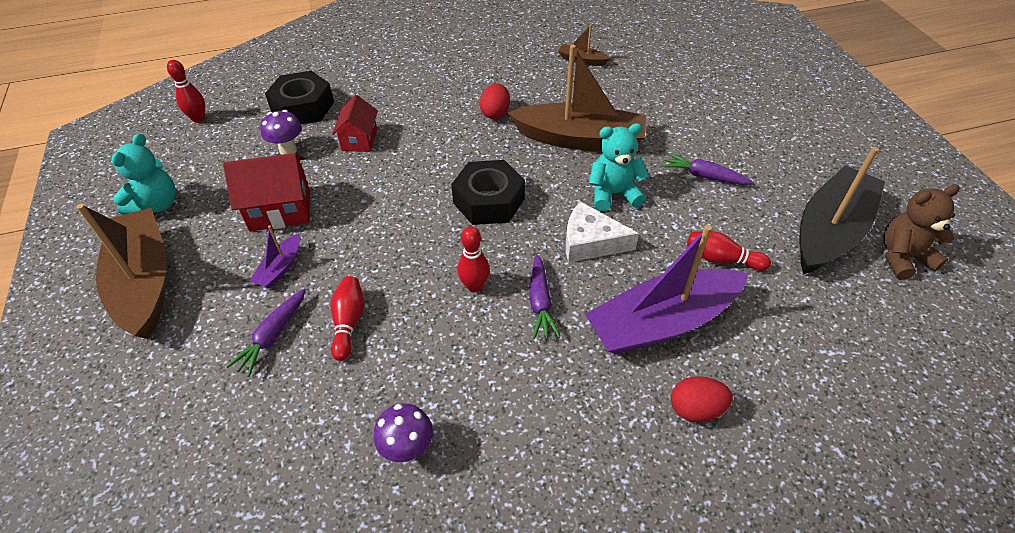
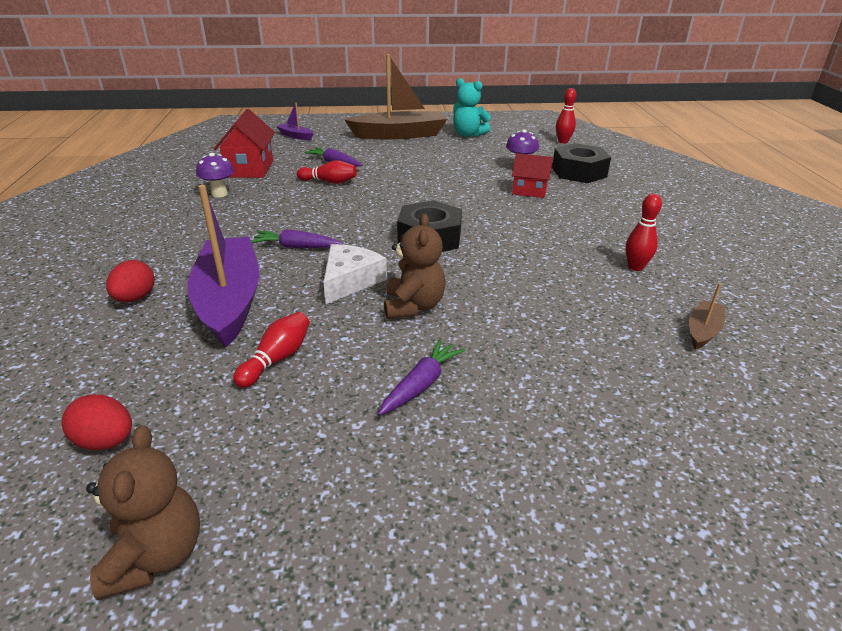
camera: 100 degrees right, 15 degrees down
red house [223,153,310,232] -> red house moved to [214,109,275,178]
purple boat [250,225,300,288] -> purple boat moved to [276,102,314,140]
red bowling pin [457,226,490,292] -> red bowling pin moved to [626,194,662,271]
red egg [479,83,510,119] -> red egg moved to [61,394,132,450]
brown boat [507,45,646,151] -> none
turquoise teddy bear [589,123,649,211] -> brown teddy bear [384,214,446,319]
black boat [800,147,885,274] -> none

